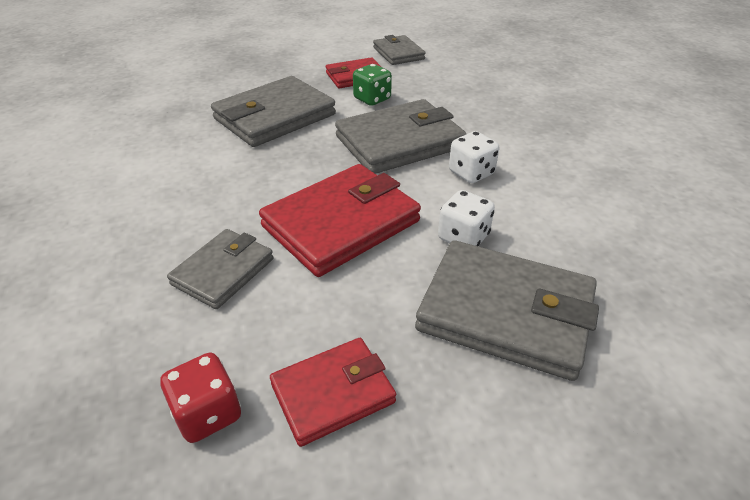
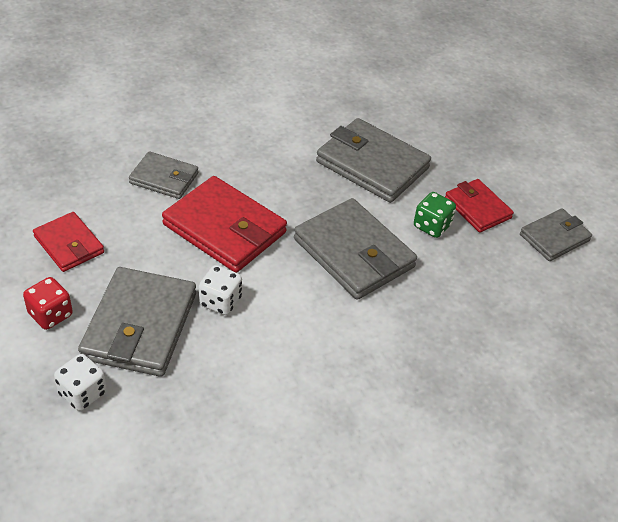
camera: 75 degrees right, 5 degrees up
red dice [160,353,241,443] -> red dice moved to [23,277,73,330]
white dice [449,131,499,183] -> white dice moved to [54,354,107,411]

